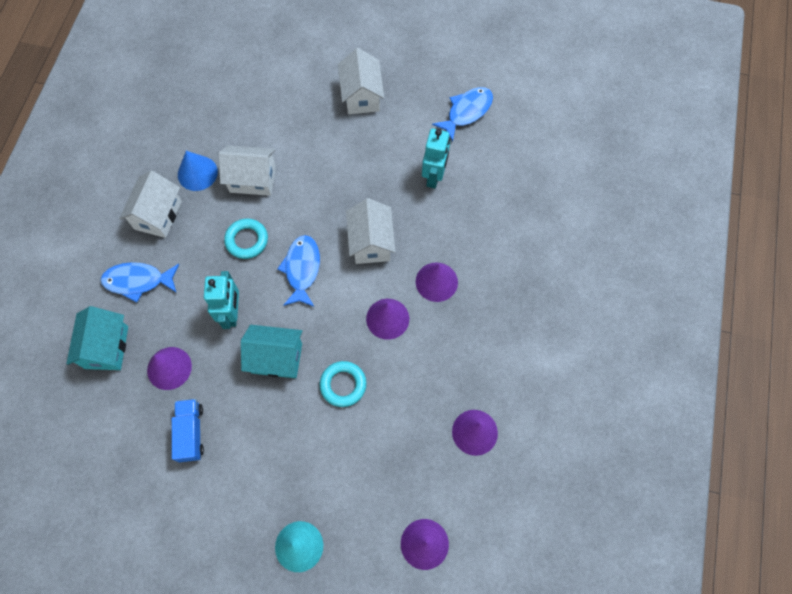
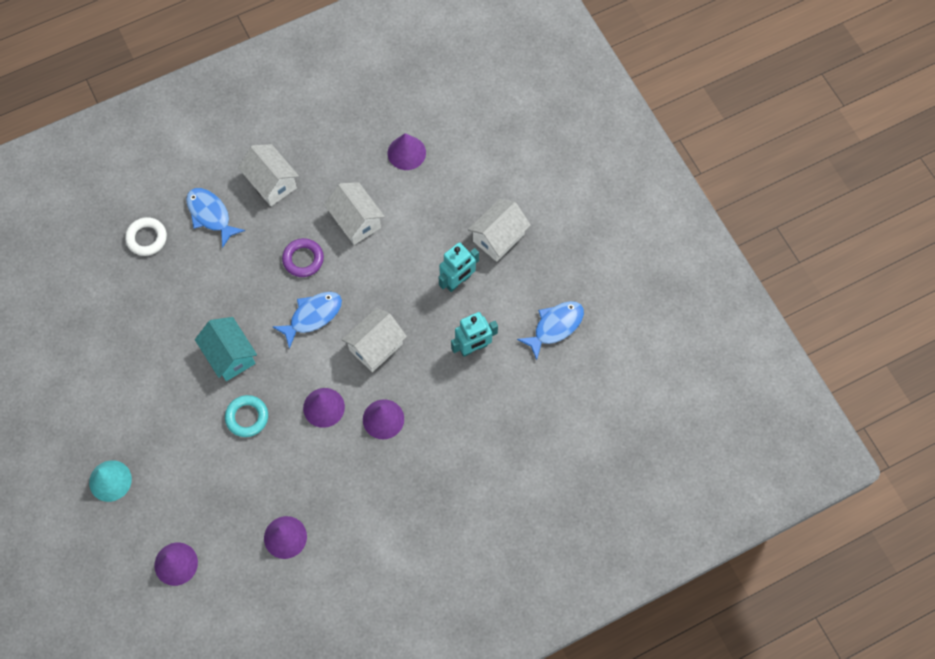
camera: 50 degrees right, 0 degrees up
turquoise house [66,306,128,370] -> white ring [125,217,167,256]
white house [119,171,182,238] -> white house turned 75 degrees clockwise [238,144,299,206]
purple cone [147,347,192,390] -> purple cone moved to [388,133,426,170]
blue truck [172,399,204,462] -> none
blue cone [178,151,218,191] -> none
turquoise robot [204,271,239,329] -> turquoise robot moved to [439,242,479,292]
turquoise ring [224,218,268,259] -> purple ring [282,238,324,277]
blue fish [432,87,493,141] -> blue fish turned 45 degrees counterclockwise [517,301,584,360]

